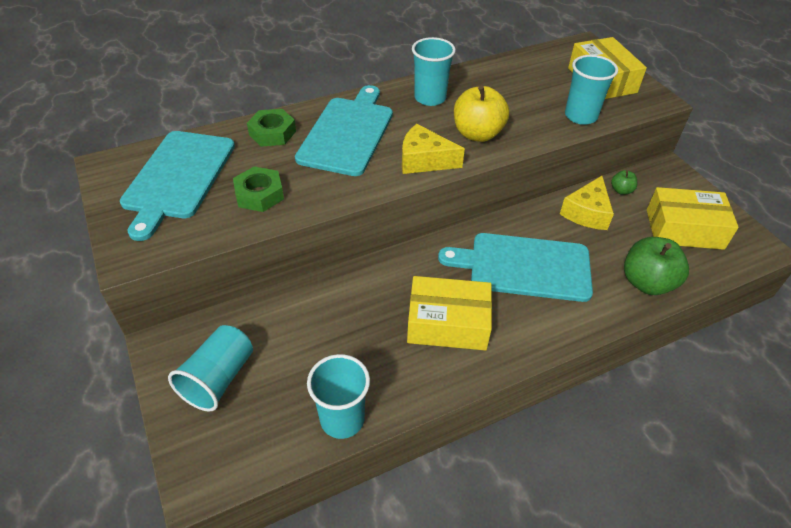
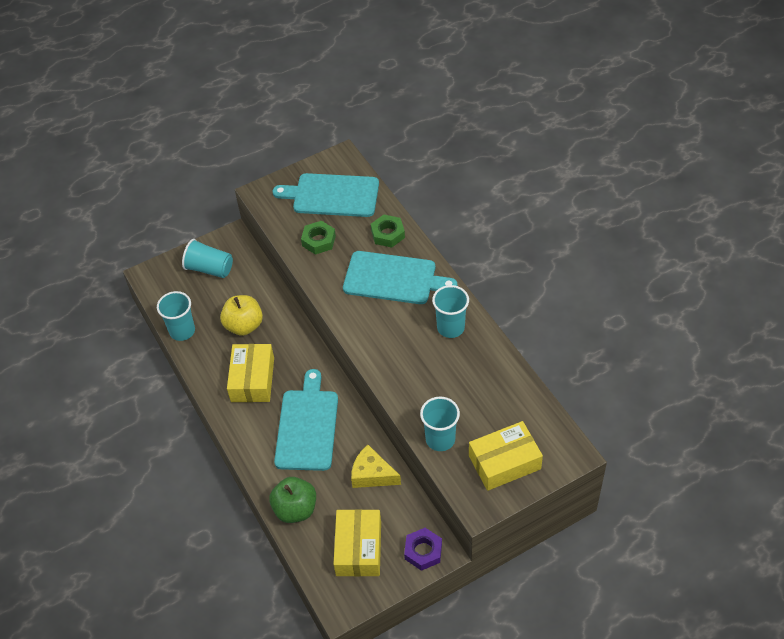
camera: 90 degrees right, 5 degrees up
yellow cheese [402,124,465,174] -> none
yellow apple [454,85,509,142] -> yellow apple moved to [220,295,263,336]
green apple [611,170,637,195] -> none
none -> purple nut [404,528,442,571]

